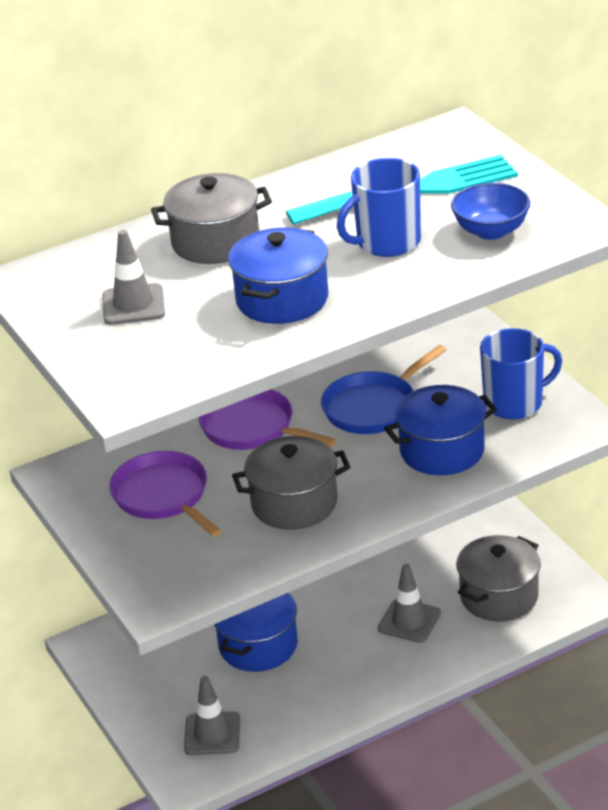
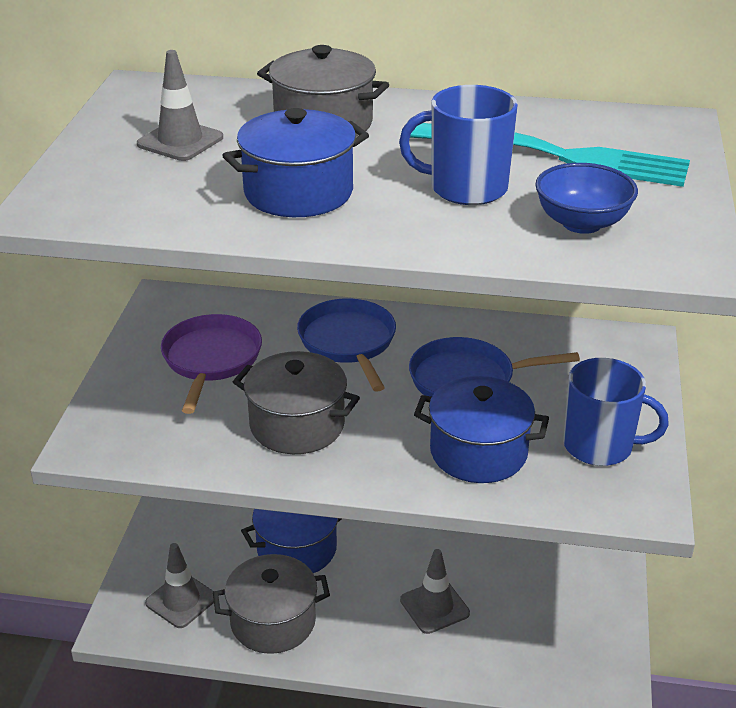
camera: 35 degrees right, 0 degrees up
purple pan [199,389,337,450] -> blue pan [297,298,396,392]
grey pot [456,535,541,622] -> grey pot moved to [213,554,330,654]

